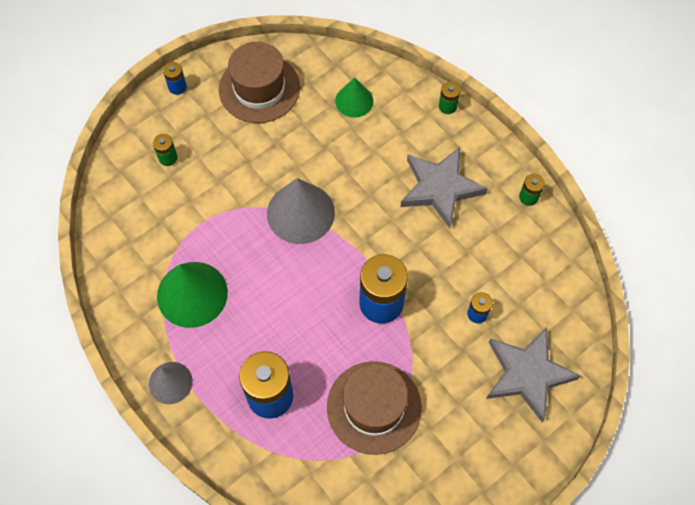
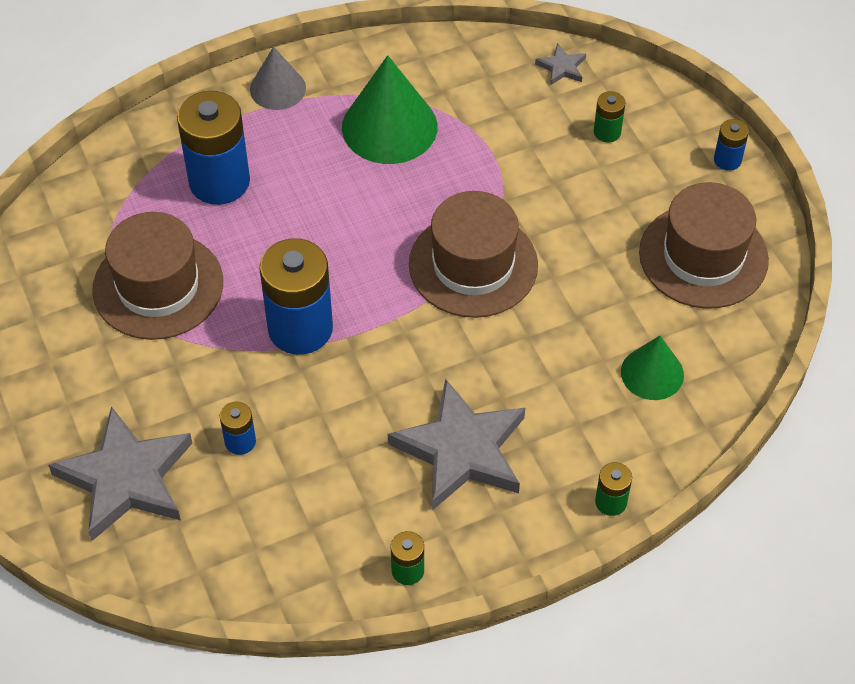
camera: 105 degrees right, 10 degrees down
grey cone [267,178,335,244] -> brown hat [409,191,538,318]
none -> grey star [535,43,586,85]

